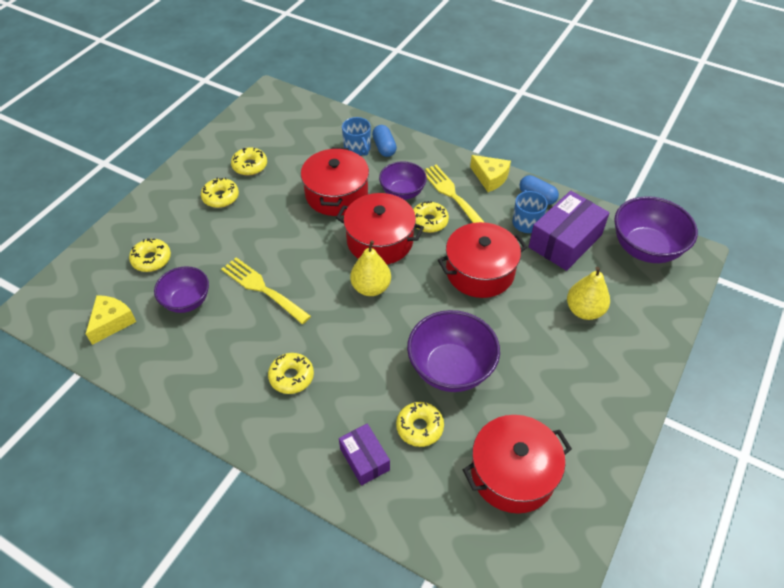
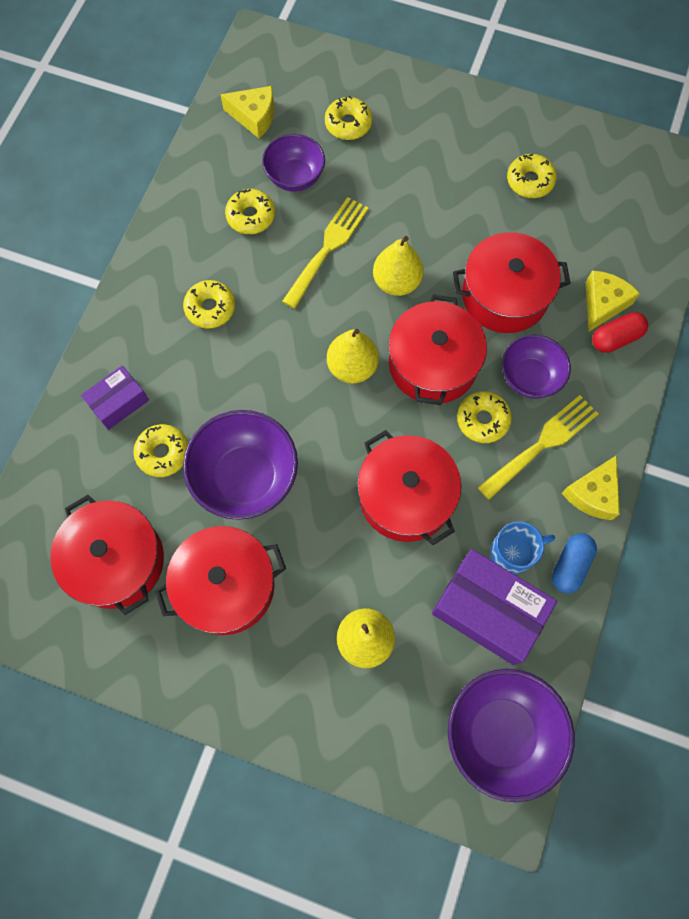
camera: 80 degrees right, 20 degrees up
yellow donut [201,177,239,208] -> yellow donut moved to [225,189,275,234]
blue mug [342,117,371,156] -> yellow cheese [586,271,640,332]
blue capsule [372,125,397,157] -> red capsule [592,312,648,353]
none -> red pot [155,526,286,635]
none -> yellow pear [373,236,424,296]

